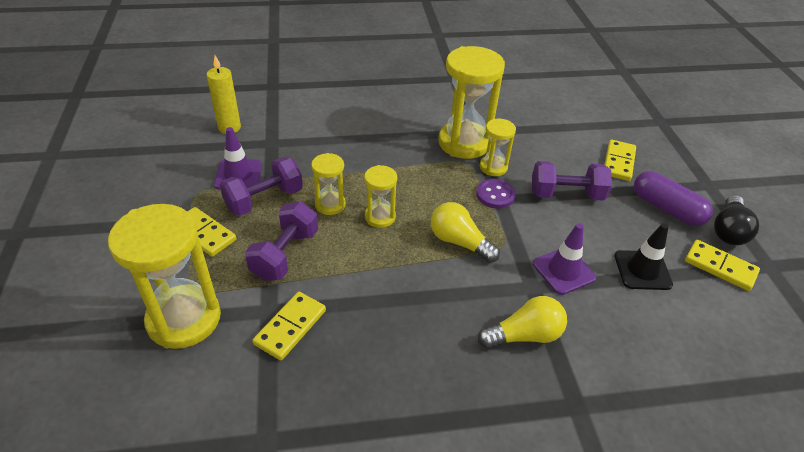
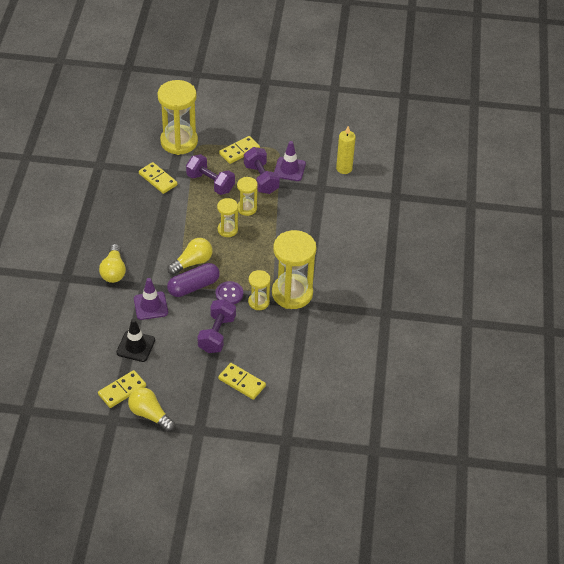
camera: 105 degrees right, 5 degrees up
purple capsule [634,171,713,226] -> purple capsule moved to [167,263,220,297]
black light bulb [714,195,759,245] -> yellow light bulb [128,388,175,432]

